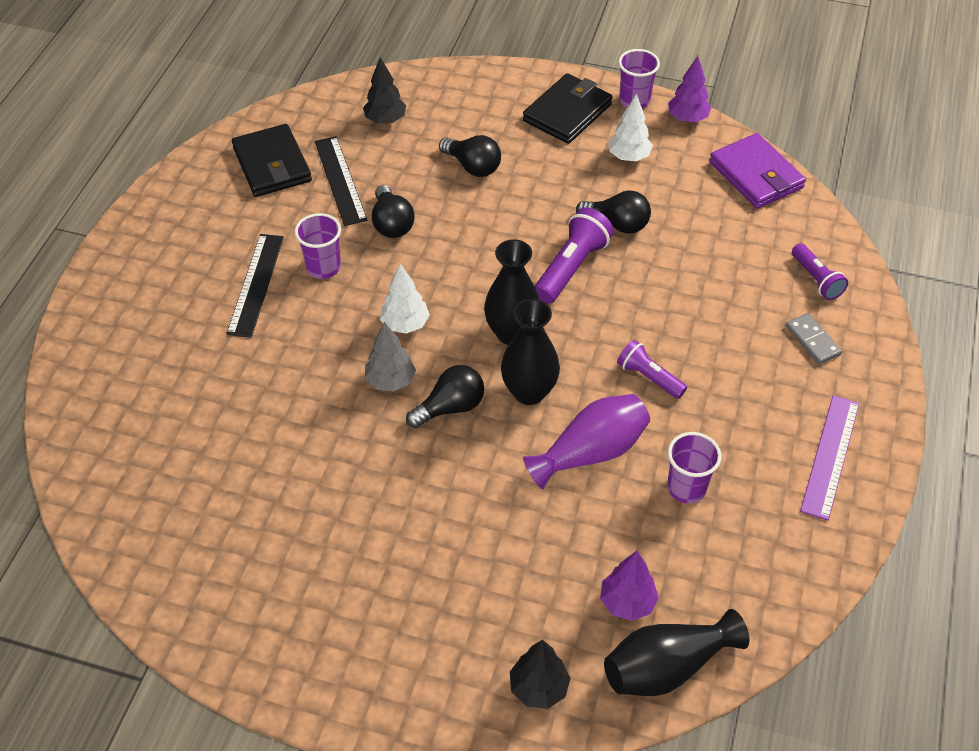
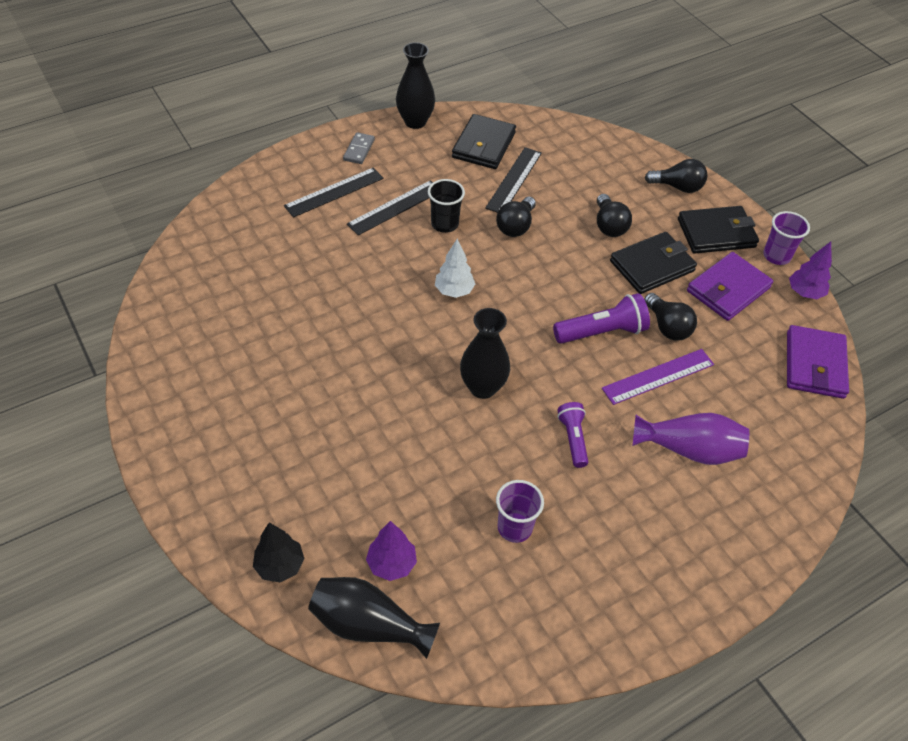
camera: 40 degrees right, 0 degrees up
purple cup [294,213,341,279] -> black cup [428,179,465,233]
black tree [363,57,406,124] -> none
grey tree [365,321,416,392] -> none
black light bulb [406,365,484,428] -> black light bulb moved to [645,159,708,193]
black vase [484,239,540,345] -> black vase moved to [396,42,435,129]
purple vase [523,394,650,489] -> purple vase moved to [632,413,749,465]
white tree [608,94,653,161] -> purple wallet [687,252,773,321]
grey domino [786,313,842,365] -> grey domino moved to [343,132,375,164]
purple flashlight [792,243,848,300] -> none
purple ruler [800,395,859,520] -> purple ruler moved to [602,349,714,405]
none -> black ruler [284,168,383,217]
none -> black wallet [610,232,697,294]

